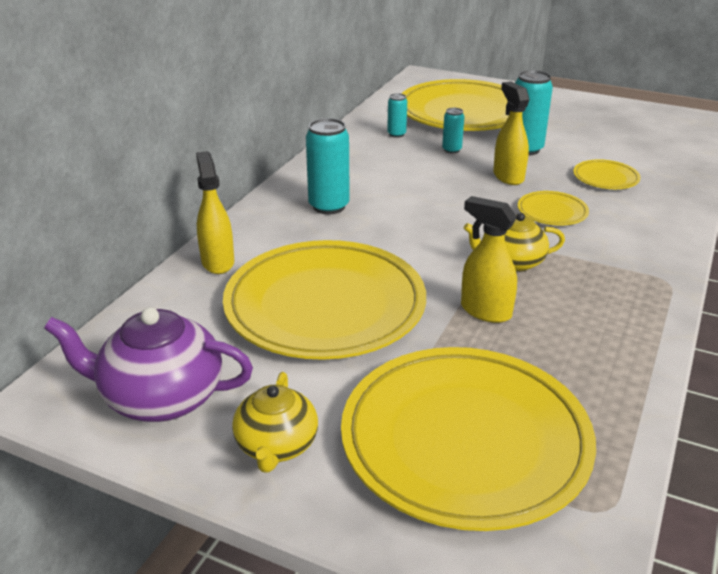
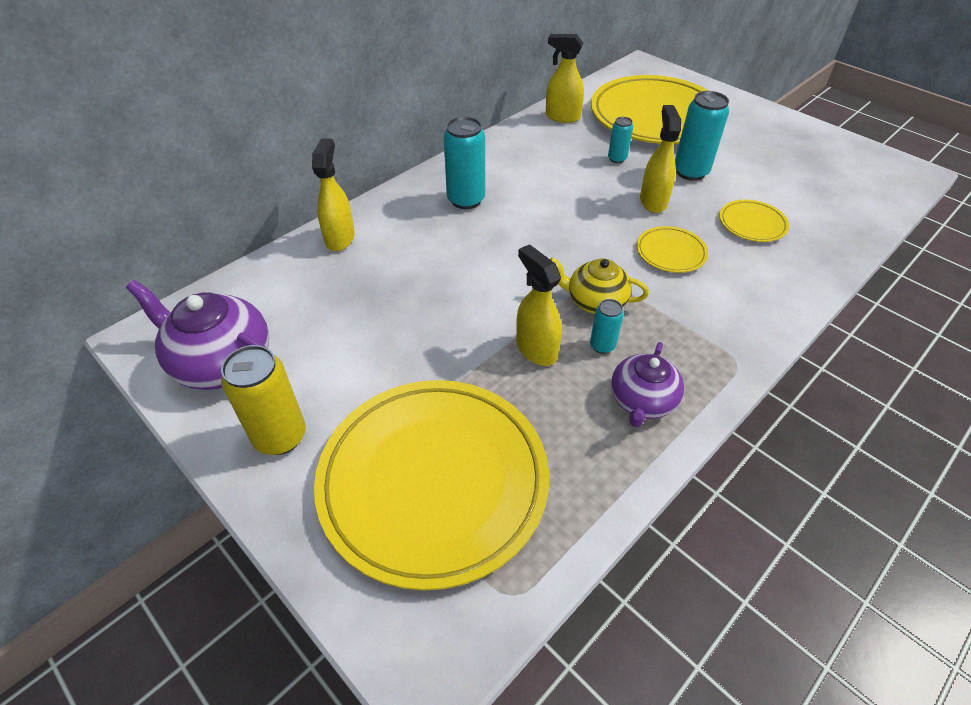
camera: 20 degrees right, 15 degrees up
yellow plate [223,240,426,360] -> none
yellow teapot [232,372,318,473] -> yellow can [221,345,306,455]
turquoise can [387,93,407,138] -> turquoise can moved to [590,299,624,354]
none -> yellow spray bottle [546,34,584,123]
none -> purple teapot [611,342,684,427]

